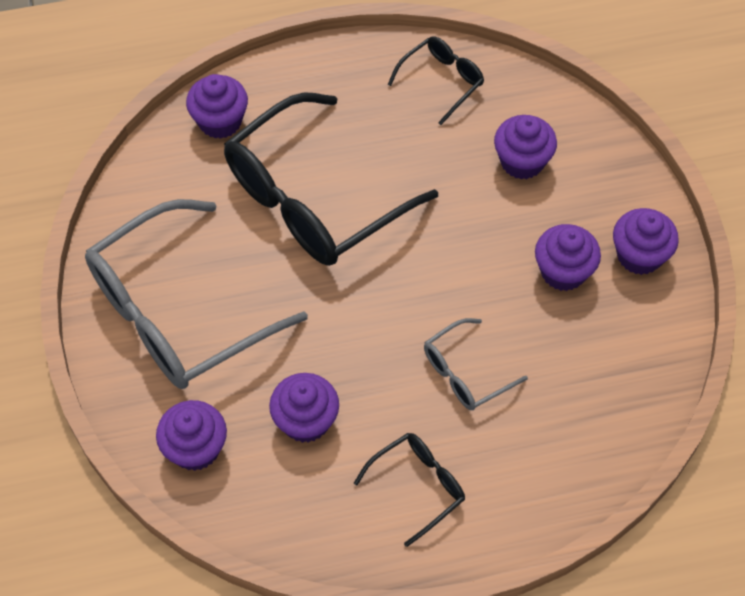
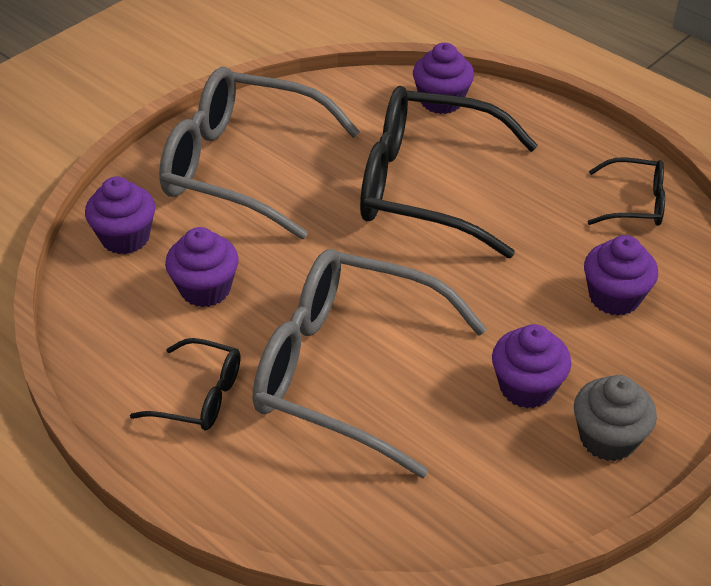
camera: 55 degrees right, 15 degrees down
grey glasses [424,318,528,410] -> grey glasses [253,249,487,478], size x2.15
purple cupcake [613,208,679,275] -> grey cupcake [574,375,657,461]

